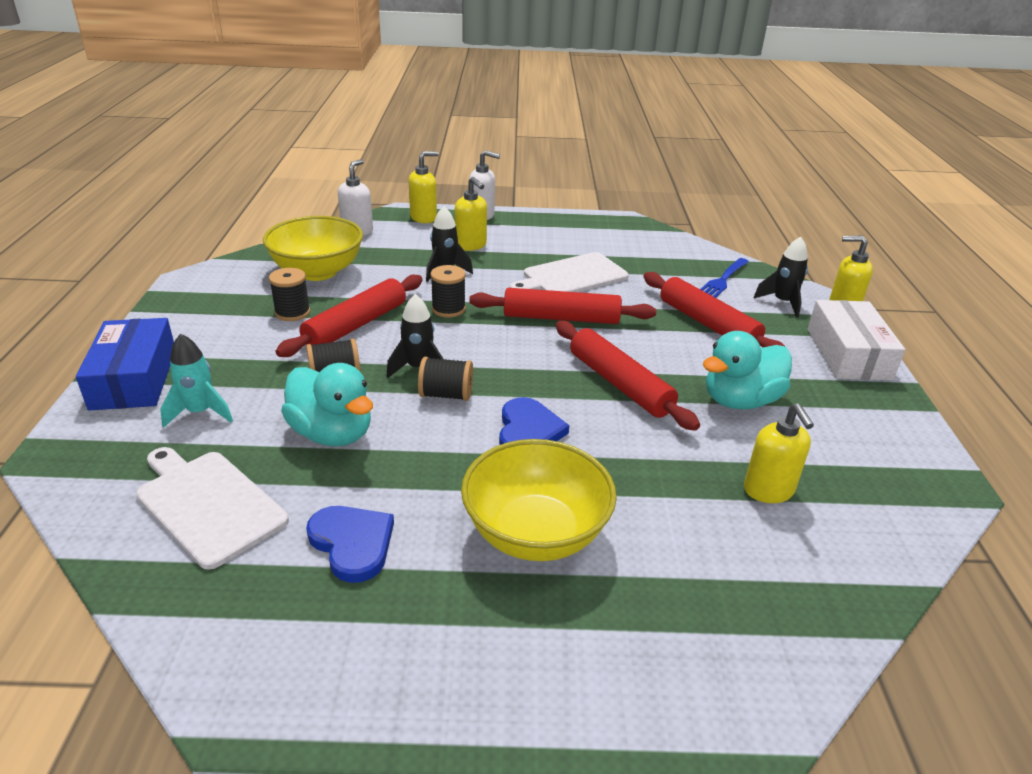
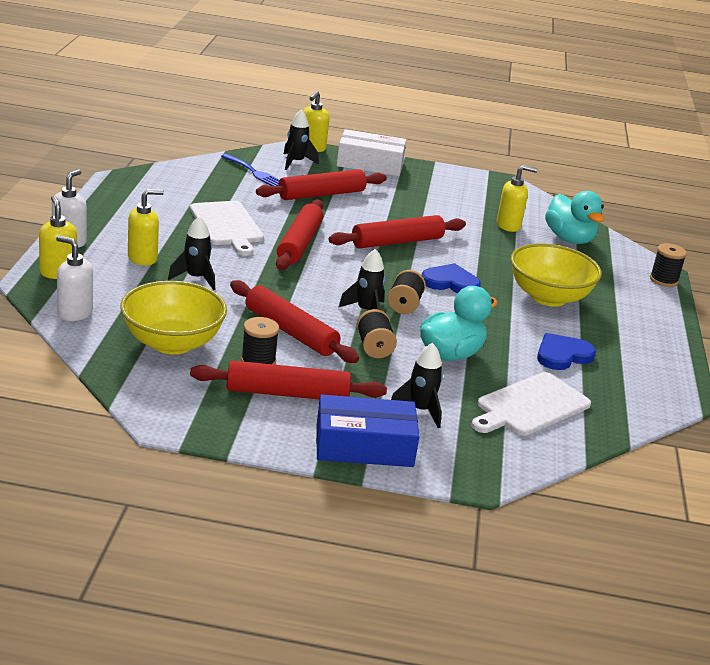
camera: 85 degrees left, 5 degrees down
turquoise rocket [160,334,233,428] -> black rocket [391,343,443,428]
black spool [431,265,466,317] -> black spool moved to [650,243,687,287]
turquoise duck [703,331,792,410] -> turquoise duck moved to [545,191,604,244]
none -> red rolling pin [190,360,387,400]

